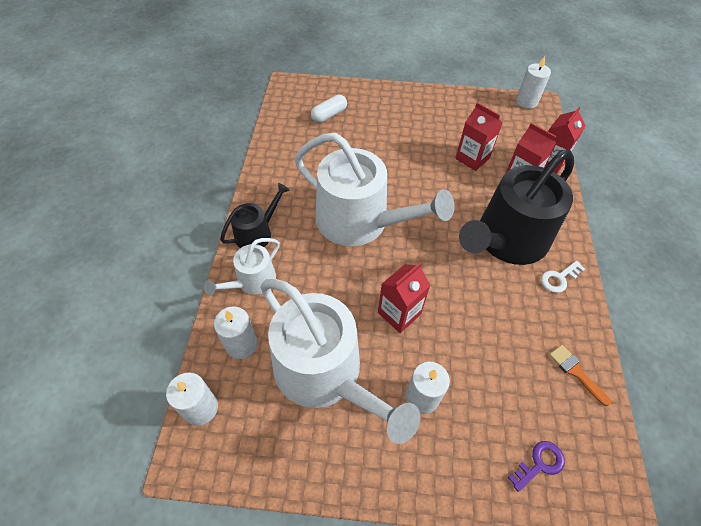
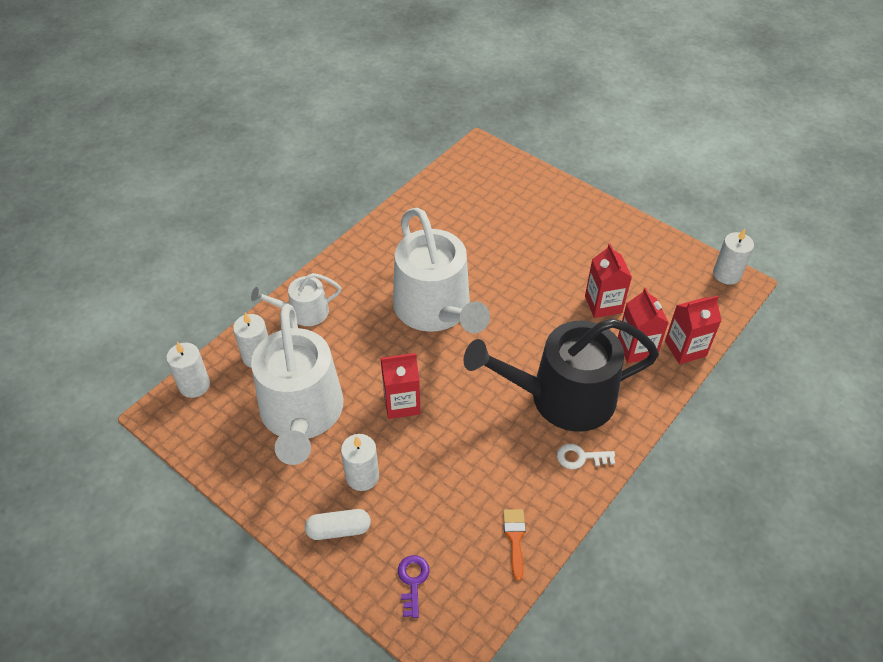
camera: 35 degrees right, 5 degrees down
black watering can [220,183,290,248] -> none
white capsule [311,95,347,123] -> white capsule moved to [305,509,371,540]
purple key [508,441,565,492] -> purple key turned 90 degrees counterclockwise [398,555,429,618]

